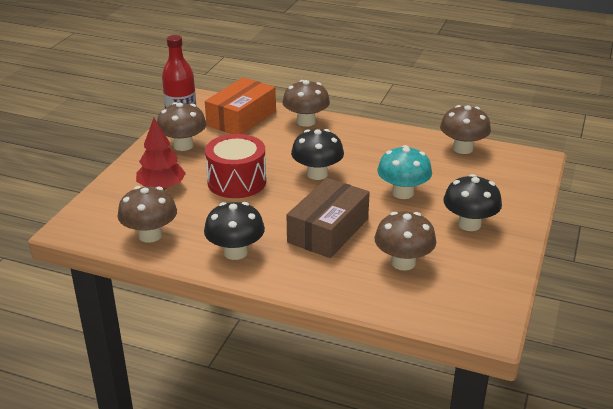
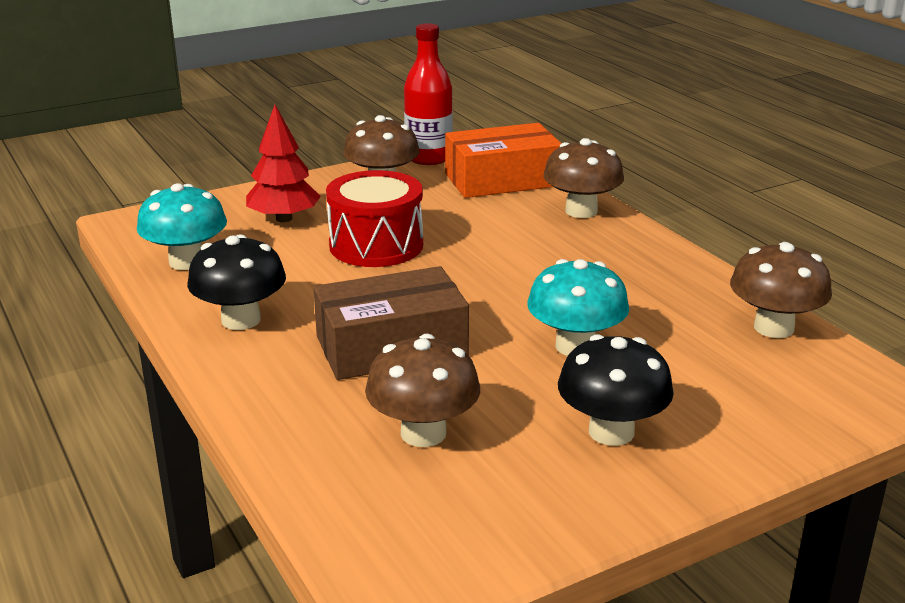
camera: 40 degrees right, 5 degrees down
brown mushroom [117,186,177,243] -> turquoise mushroom [137,183,227,270]
black mushroom [291,129,344,180] -> none

